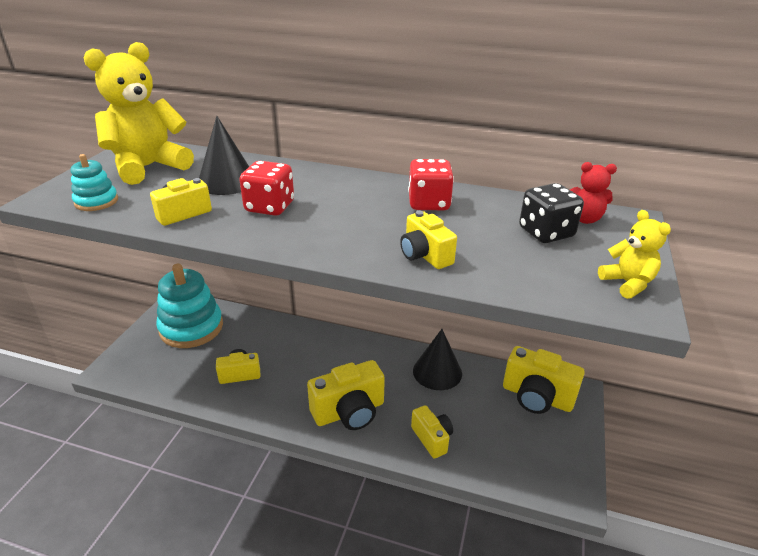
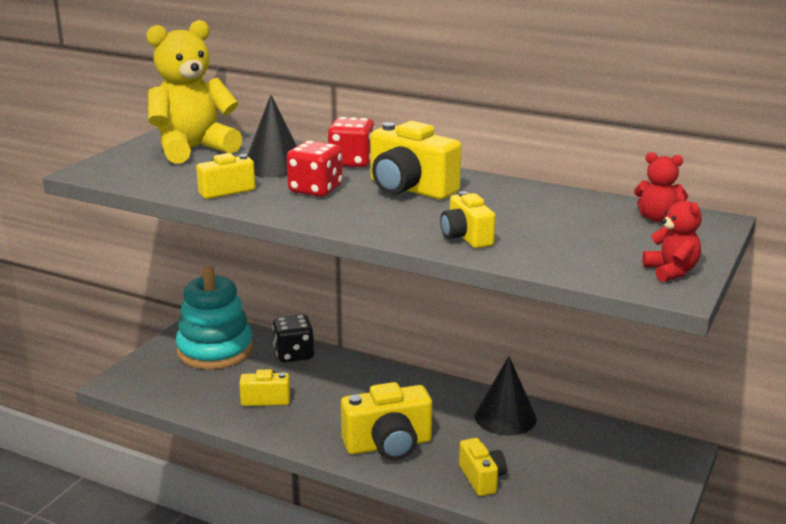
camera: 10 degrees right, 10 degrees down
turquoise stacking toy [71,154,118,211] -> none
red dice [408,159,454,210] -> red dice moved to [327,117,375,167]
yellow camera [503,346,585,414] -> yellow camera moved to [370,121,461,199]
black dice [519,183,584,243] -> black dice moved to [272,314,314,363]
yellow teddy bear [598,210,671,299] -> red teddy bear [642,192,702,282]

